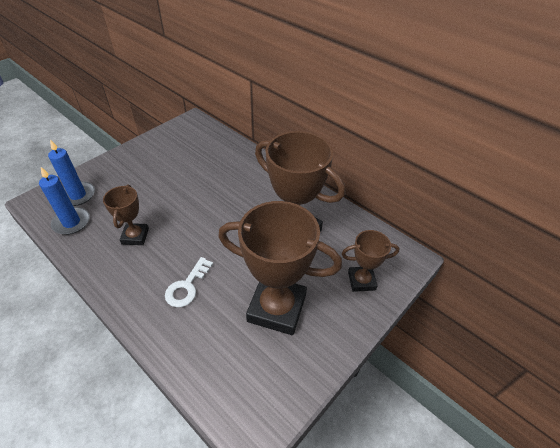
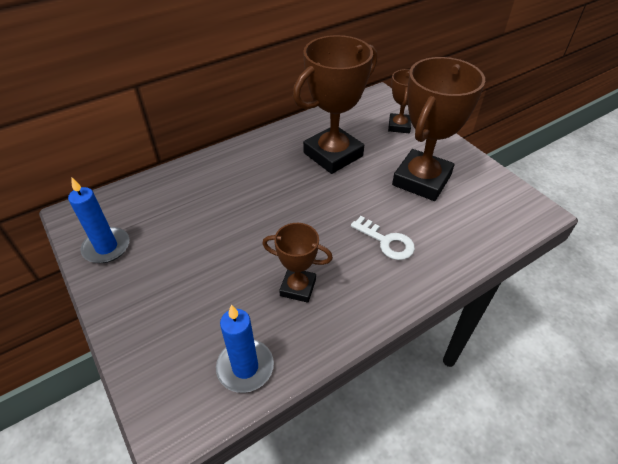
camera: 75 degrees left, 0 degrees up
blue candle [48,140,95,206] -> blue candle moved to [68,177,129,263]

